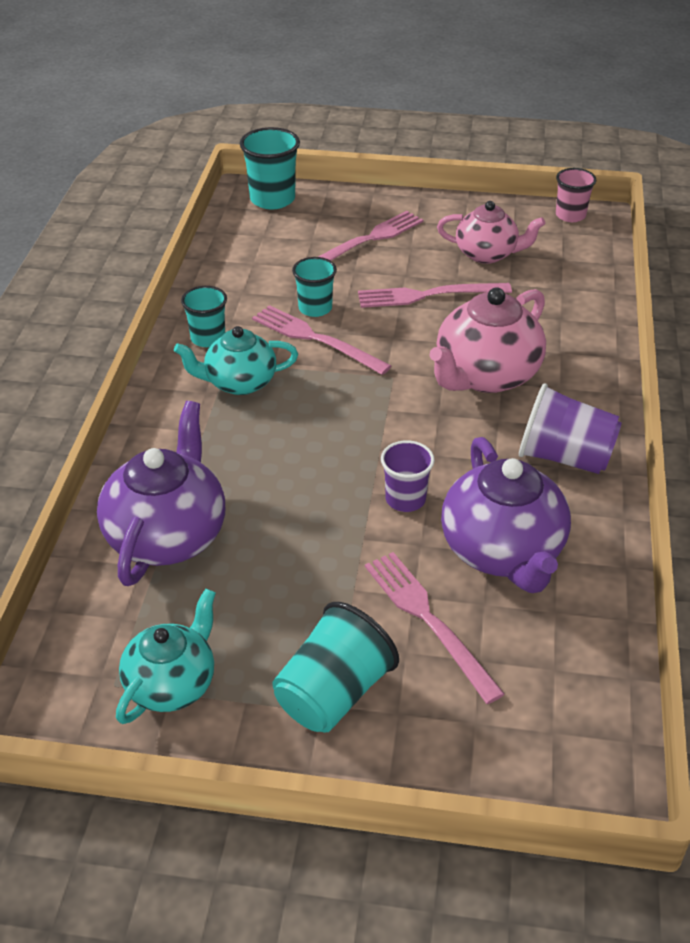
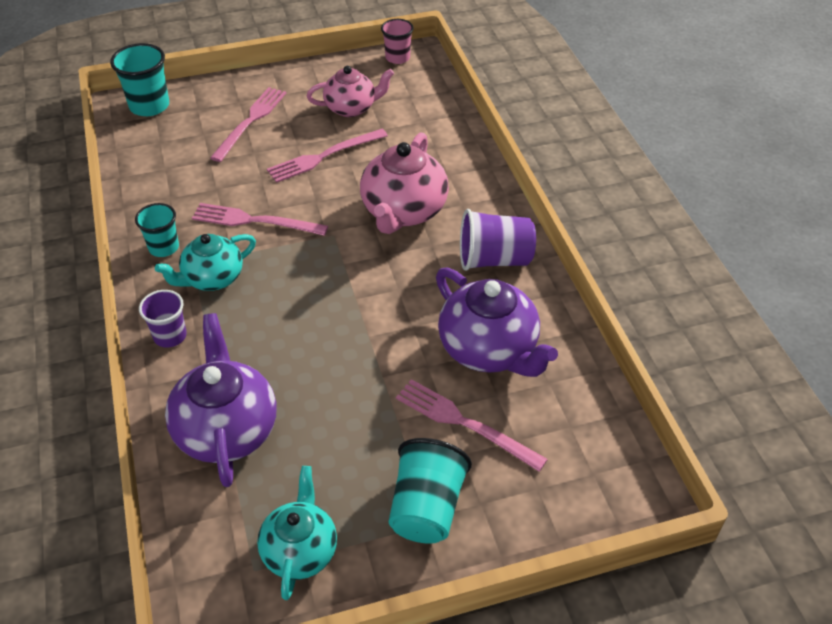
camera: 25 degrees left, 5 degrees up
turquoise cup [292,257,337,317] -> none
purple cup [381,440,435,512] -> purple cup moved to [139,290,187,348]

